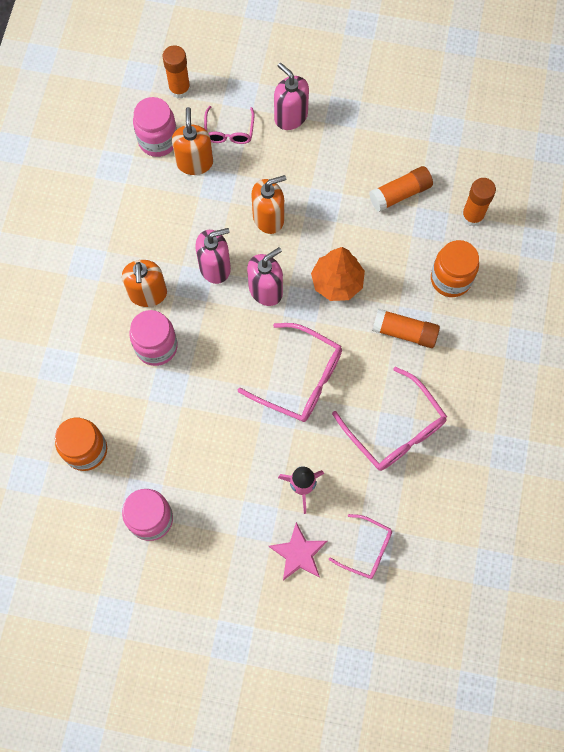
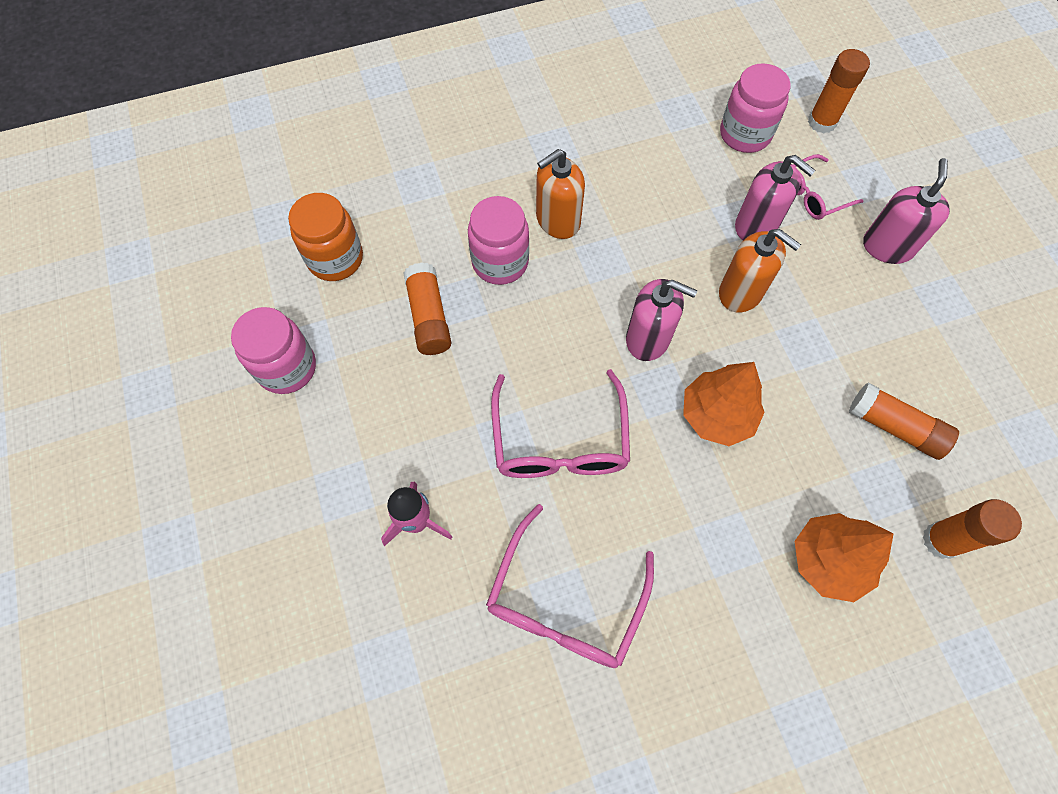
camera: 60 degrees right, 5 degrees down
orange soap dispenser [172,107,213,175] -> none
pink soap dispenser [195,228,231,284] -> pink soap dispenser moved to [735,155,816,241]
pink star [269,522,328,581] -> none
pink glasses [329,514,392,579] -> none
orange glue stick [372,308,440,348] -> orange glue stick moved to [403,262,451,355]
orange jar [431,240,479,297] -> orange tree [795,513,894,602]

